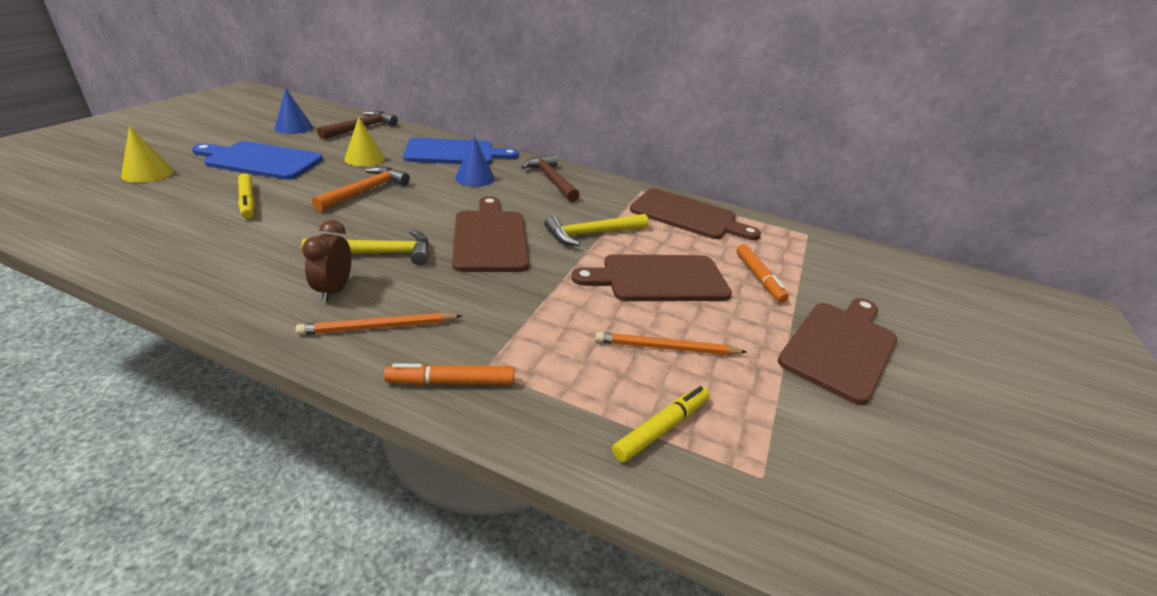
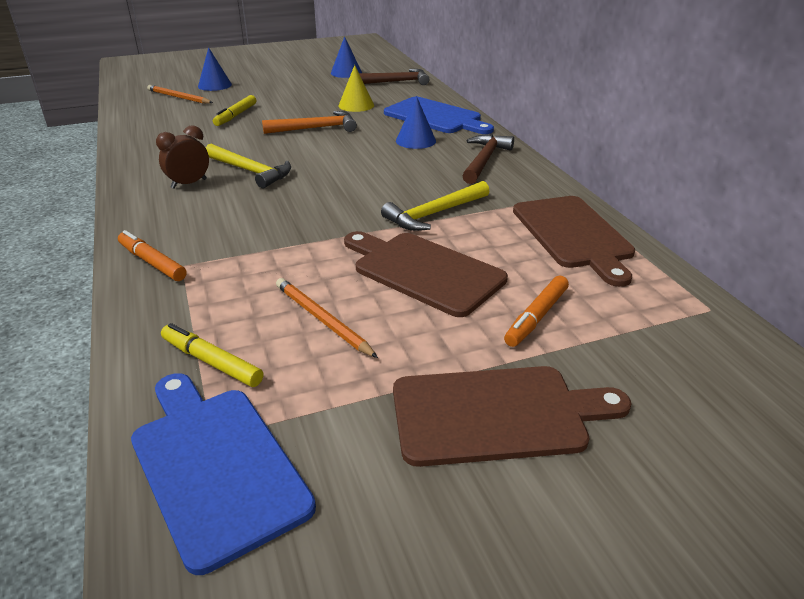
camera: 50 degrees right, 0 degrees up
yellow cone [121,126,174,183] -> blue cone [198,47,232,91]
blue cutting board [192,141,323,180] -> blue cutting board moved to [131,373,316,575]
orange pencil [296,313,462,335] -> orange pencil moved to [147,85,213,104]
brown cutting board [452,196,529,272] -> none
yellow hammer [544,214,649,246] -> yellow hammer turned 60 degrees counterclockwise [381,181,490,231]
yellow marker [612,386,710,463] -> yellow marker turned 150 degrees counterclockwise [161,323,263,387]

